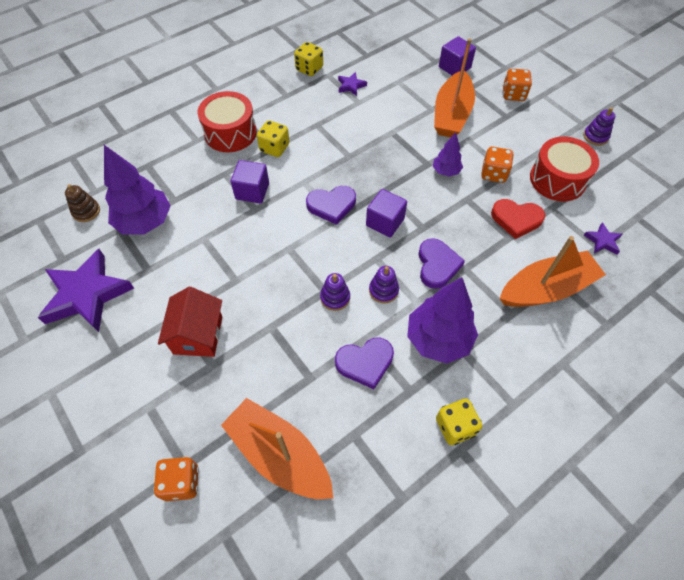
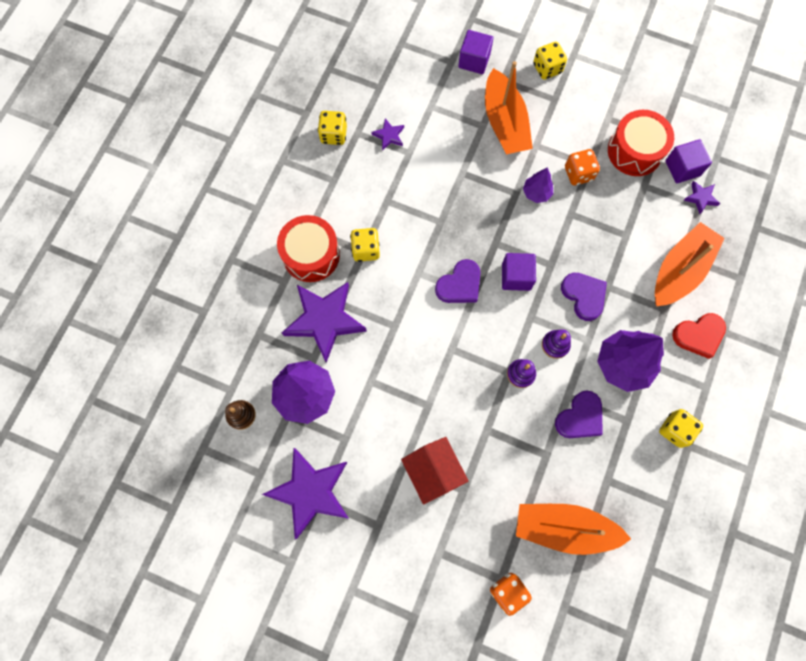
camera: 30 degrees left, 15 degrees up
purple cube [230,160,269,204] -> purple cube moved to [665,139,712,183]
red heart [491,199,545,239] -> red heart moved to [672,313,726,359]
orange dice [503,69,532,101] -> yellow dice [533,42,567,80]
purple stacking toy [583,107,615,146] -> none
none -> purple star [282,282,367,363]

